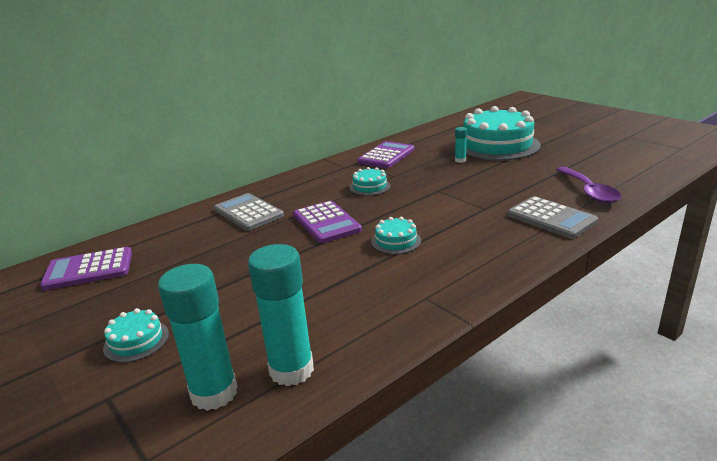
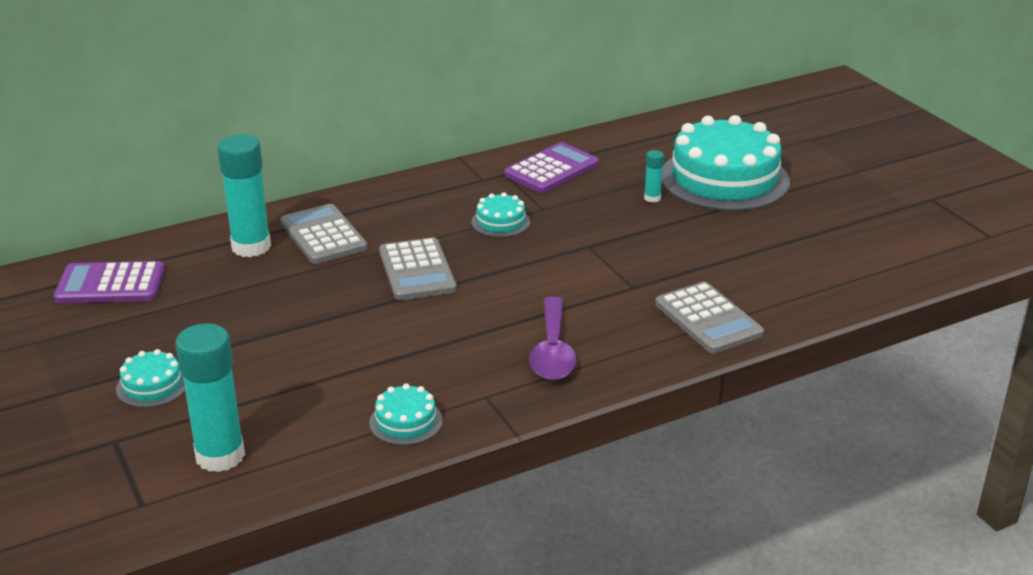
camera: 10 degrees right, 5 degrees up
turquoise glue stick [248,244,314,386] -> turquoise glue stick moved to [217,134,271,257]
purple calculator [293,201,362,243] -> grey calculator [379,237,457,300]
turquoise cake [371,217,421,254] -> turquoise cake moved to [369,383,443,445]
purple spoon [556,167,621,204] -> purple spoon moved to [529,297,577,380]

